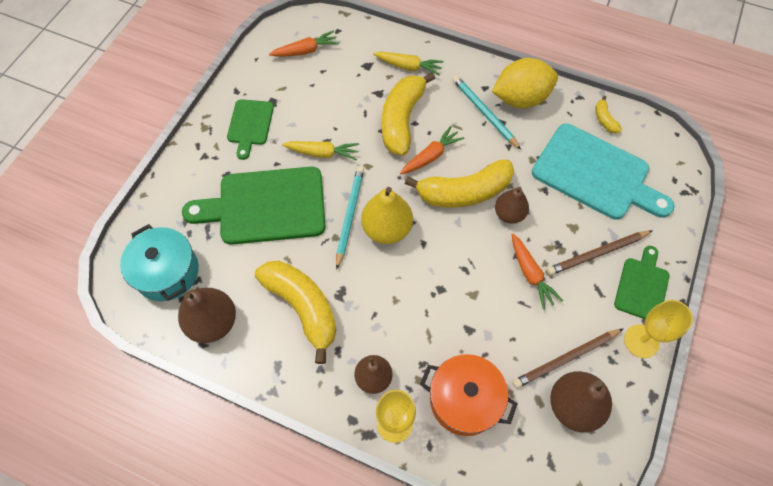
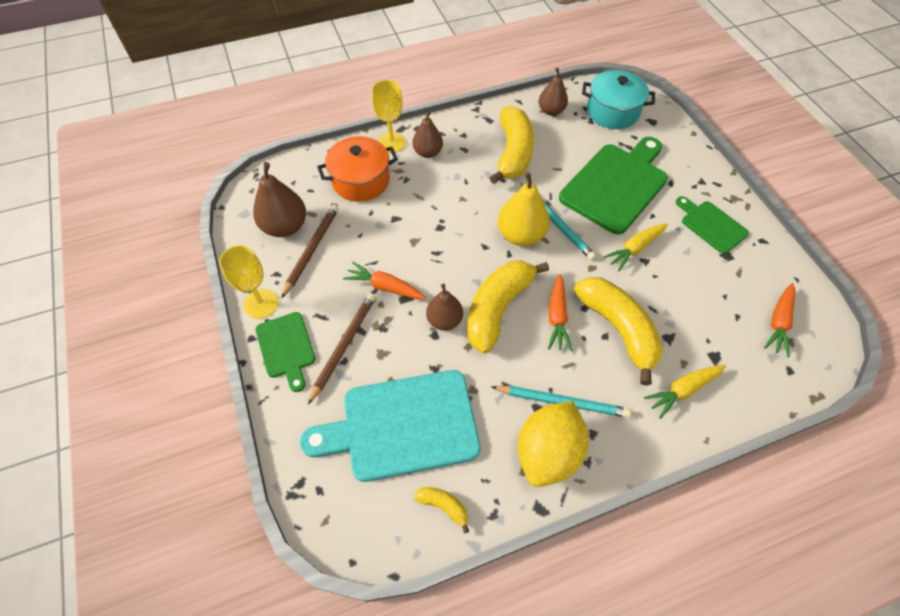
camera: 135 degrees right, 5 degrees down
brown pear [178,288,236,343] -> brown pear [539,68,568,116], size x0.66
yellow banana [255,261,337,364] -> yellow banana turned 90 degrees counterclockwise [490,106,534,184]

